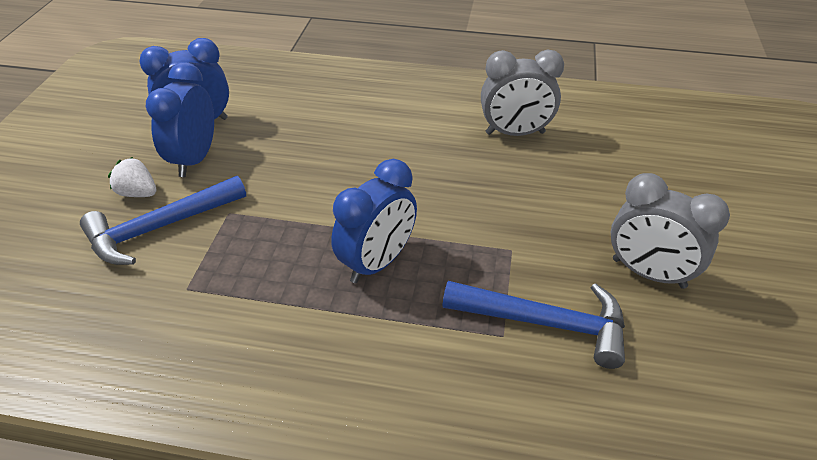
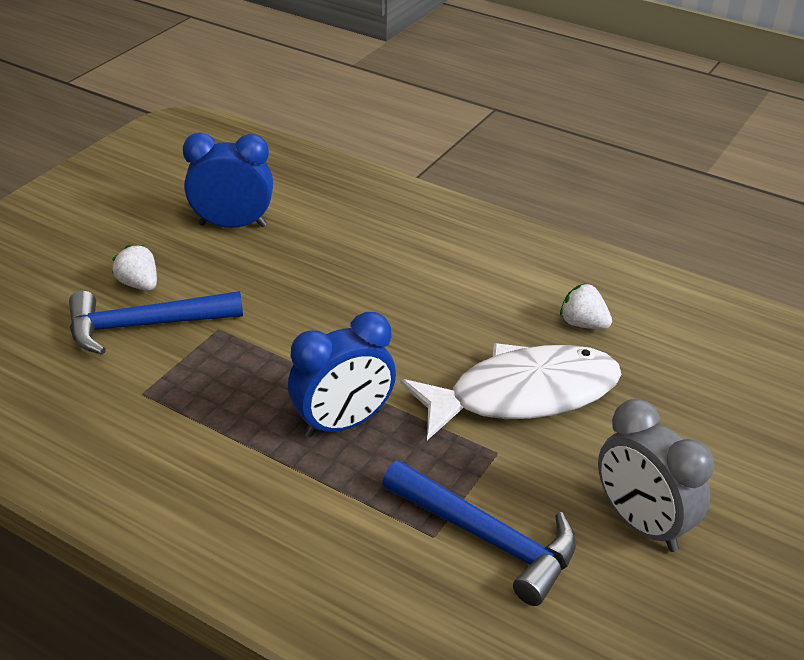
camera: 20 degrees right, 5 degrees down
blue clock [146,62,214,177] -> none
grey clock [481,49,564,136] -> white strawberry [560,283,612,329]
none -> white fish [400,343,621,440]

